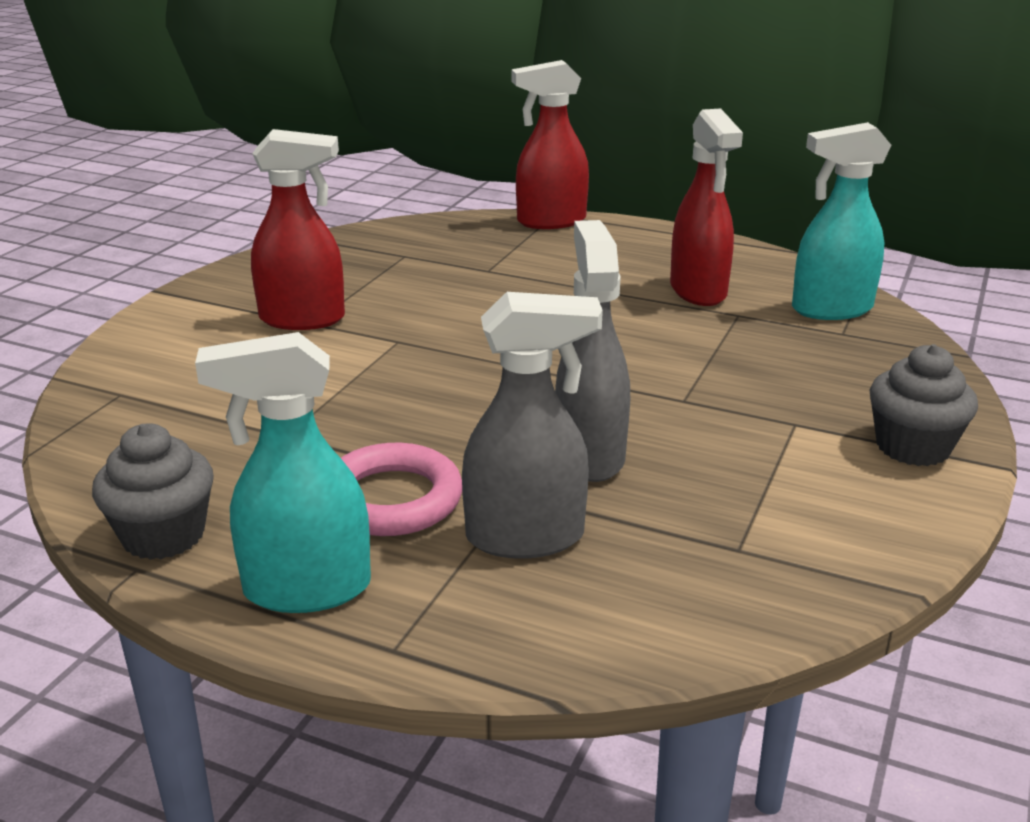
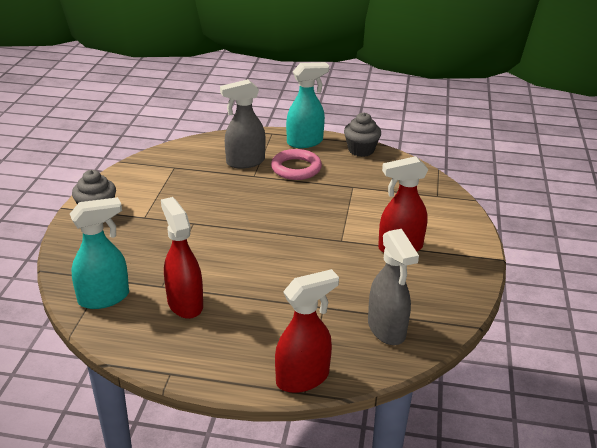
camera: 165 degrees right, 5 degrees up
grey spray bottle [555,220,630,482] -> grey spray bottle moved to [368,229,419,345]

